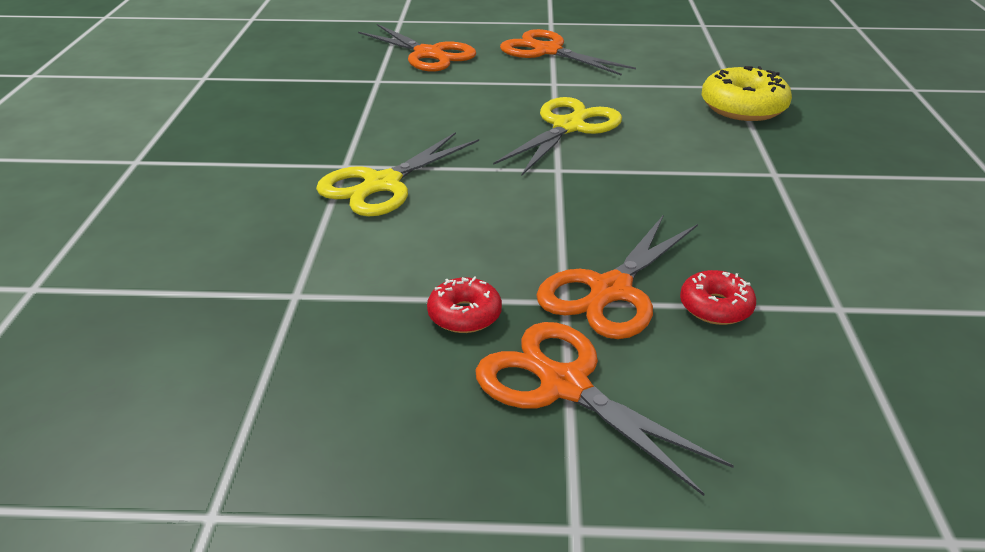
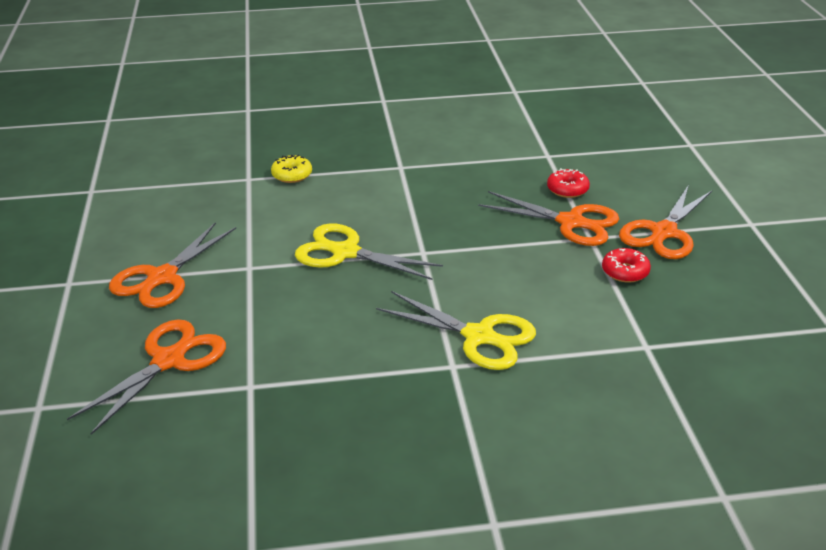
camera: 100 degrees left, 0 degrees up
yellow donut [701,66,792,121] -> yellow donut [271,155,312,183], size x0.58

